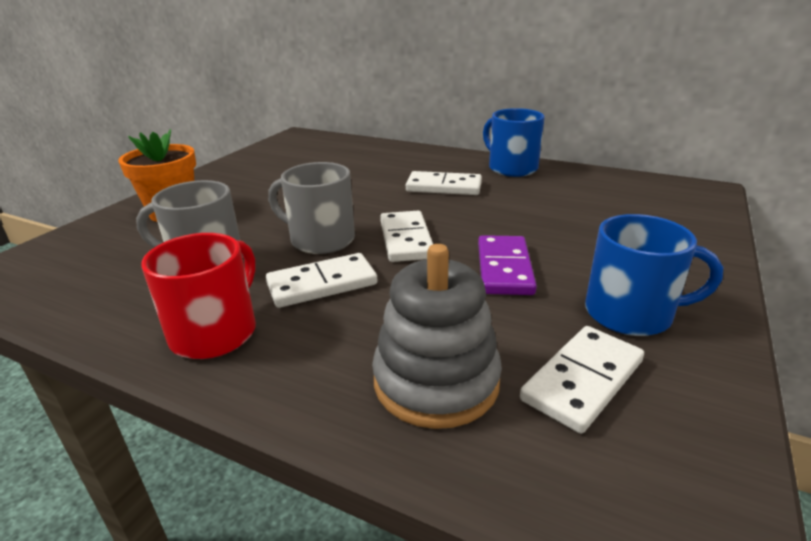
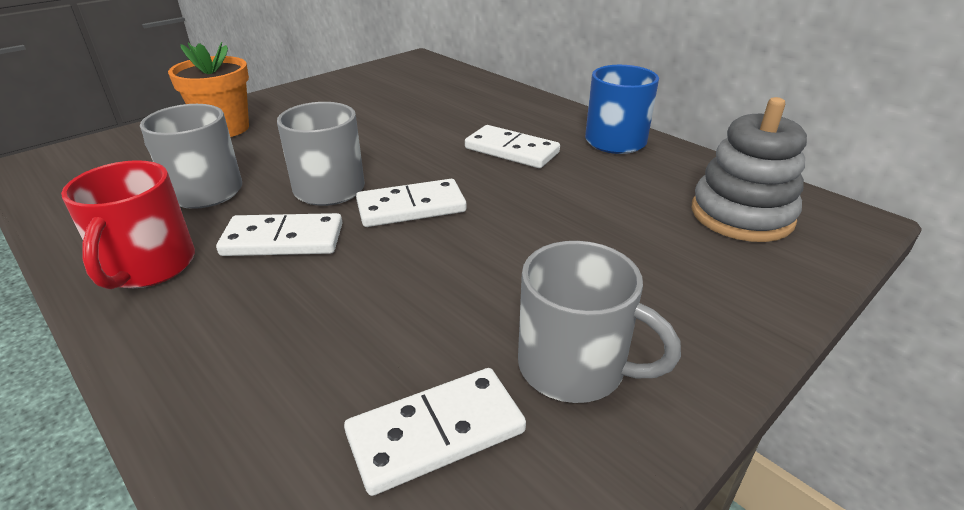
camera: 20 degrees right, 5 degrees up
red mug [141,233,256,359] -> red mug turned 135 degrees clockwise [61,160,195,289]
grey stacking toy [372,244,502,429] -> grey stacking toy moved to [692,97,807,242]
white domino [380,211,433,262] -> white domino turned 60 degrees clockwise [356,179,467,227]
purple domino [478,235,537,295] -> none
blue mug [585,214,723,336] -> grey mug [518,241,681,403]

